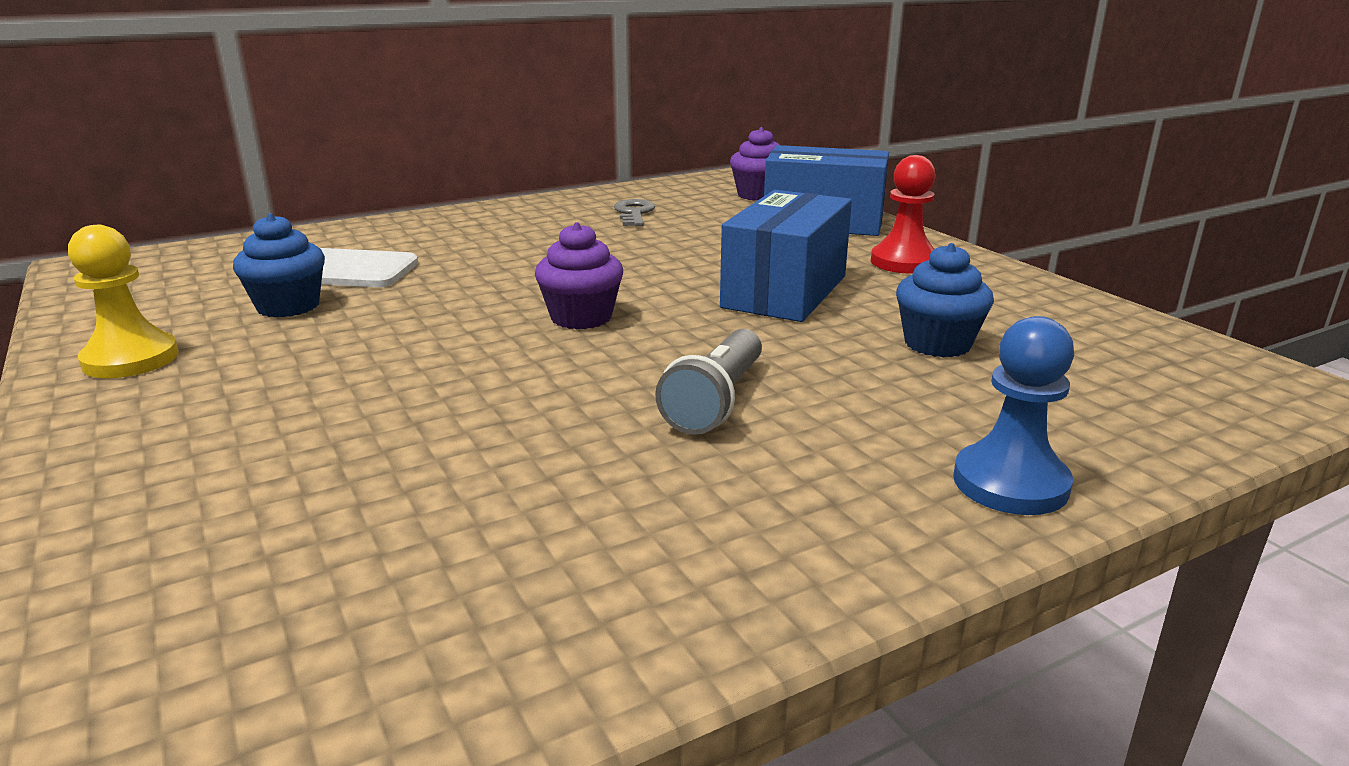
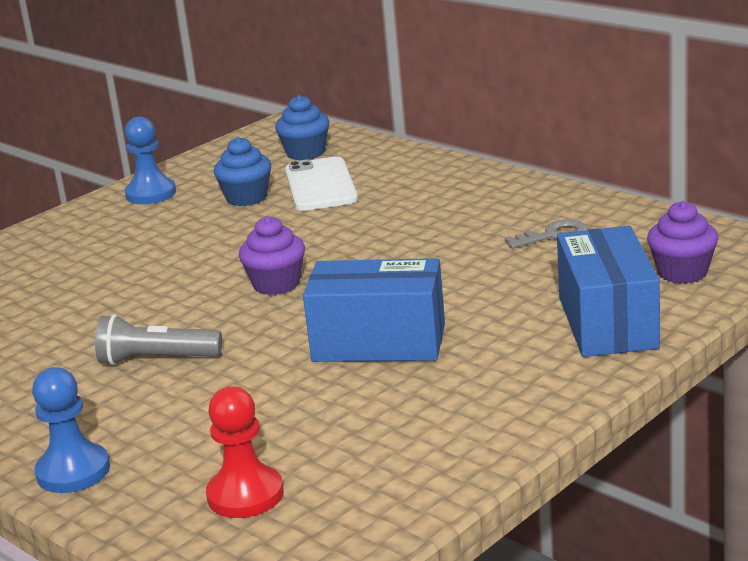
camera: 75 degrees right, 0 degrees up
yellow pawn [68,225,179,378] -> blue pawn [124,117,176,204]
red pawn [871,155,936,274] -> red pawn moved to [206,386,284,518]
blue cupcake [896,243,994,357] -> blue cupcake moved to [275,95,329,160]

